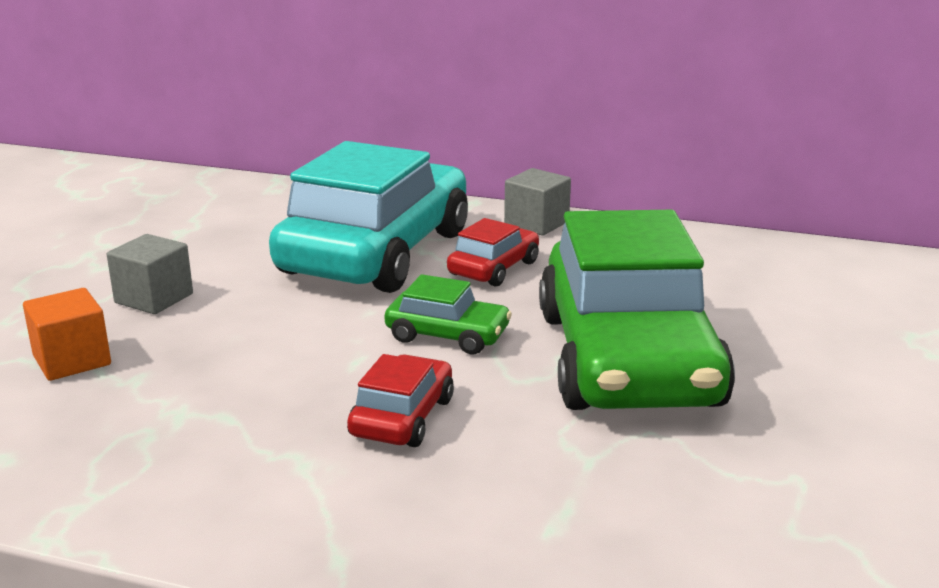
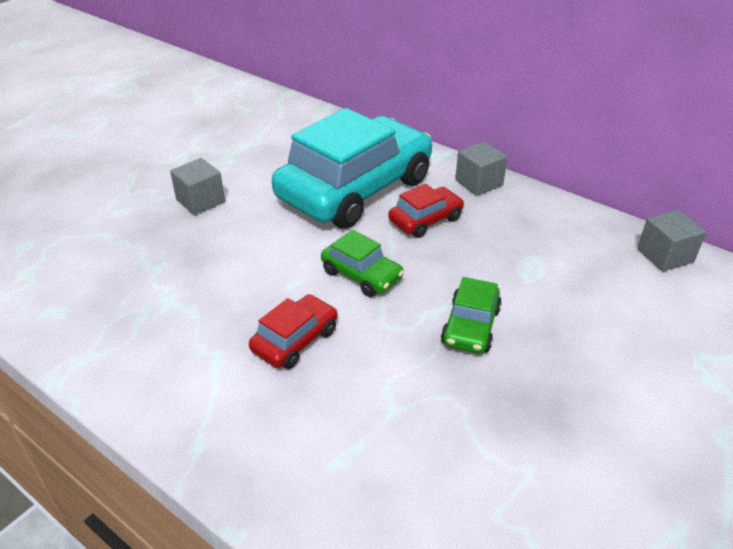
camera: 20 degrees right, 15 degrees up
orange cube [23,288,111,381] -> none
green car [539,210,735,410] -> green car [441,277,502,353], size x0.43
none -> grey cube [637,210,706,271]

